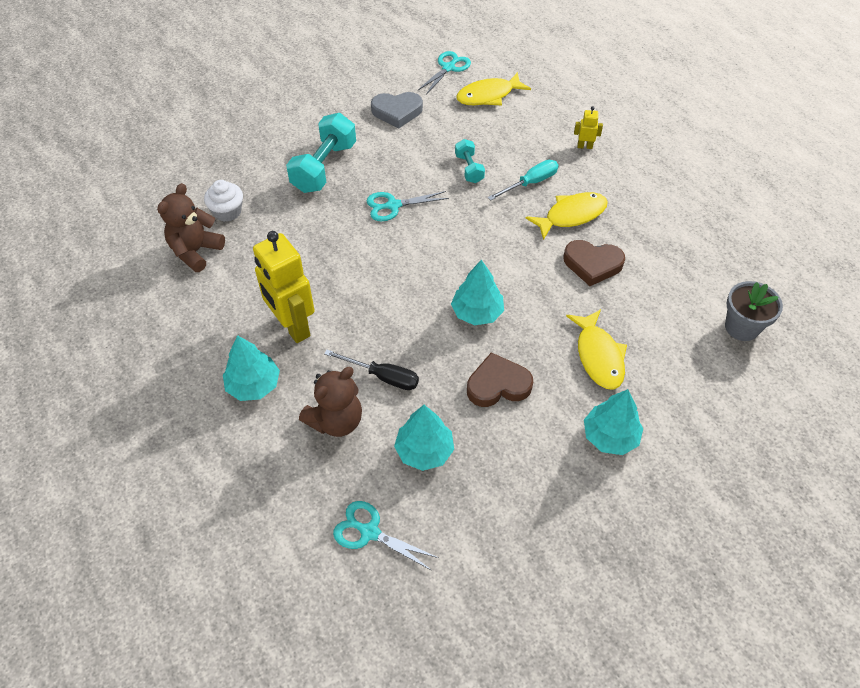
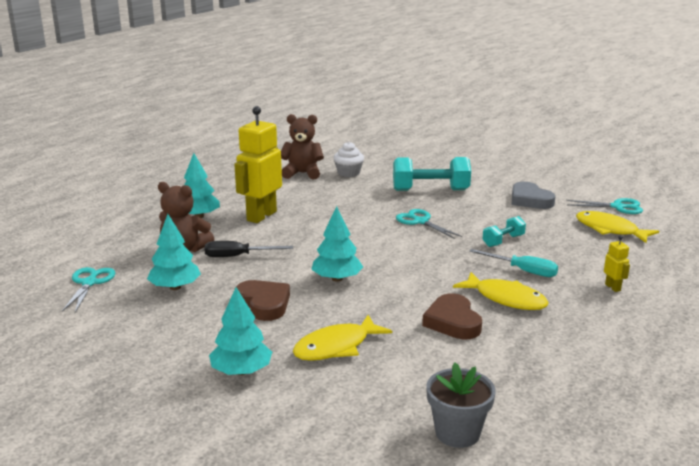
camera: 65 degrees right, 30 degrees down
black screwdriver [324,350,419,390] -> black screwdriver turned 90 degrees clockwise [205,241,293,257]

